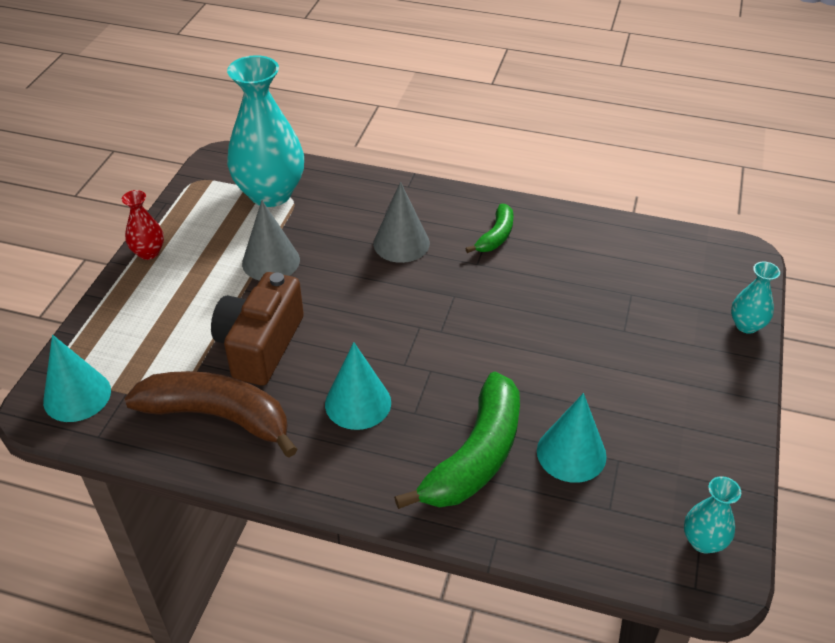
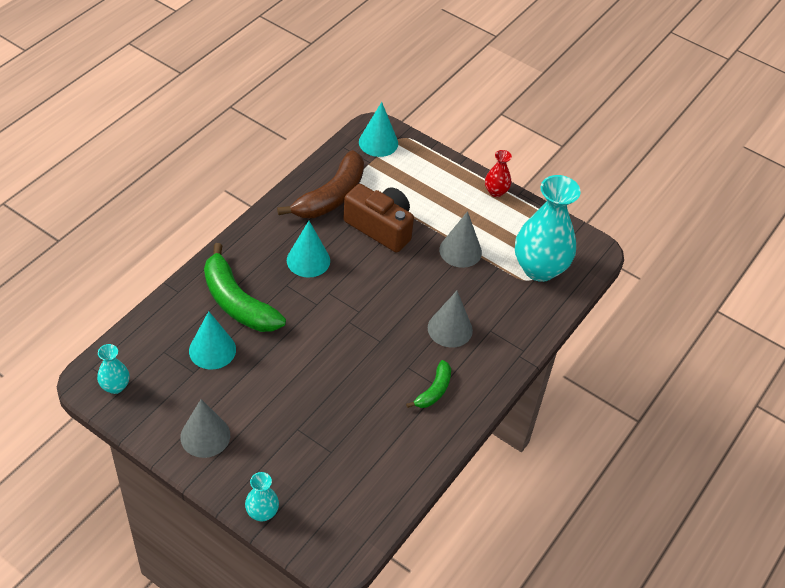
camera: 105 degrees right, 5 degrees up
green banana [465,204,514,253] -> green banana turned 105 degrees counterclockwise [406,360,451,408]
none -> grey cone [180,399,230,458]

